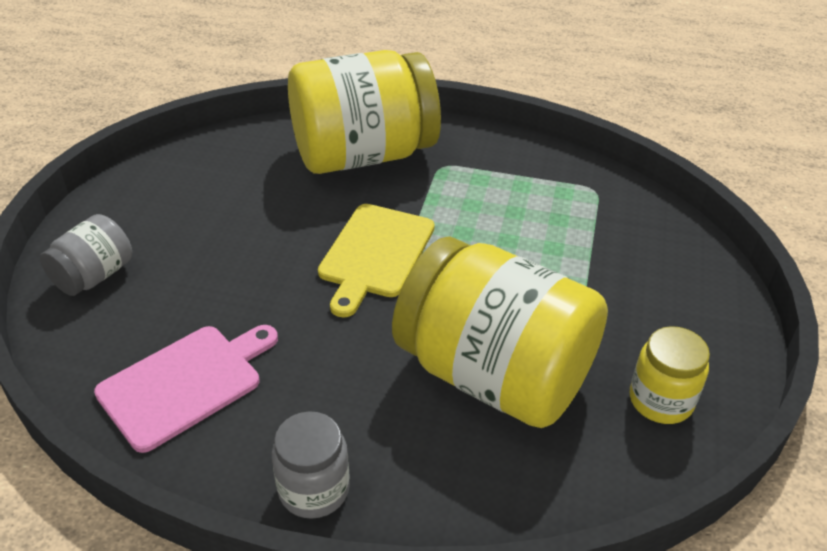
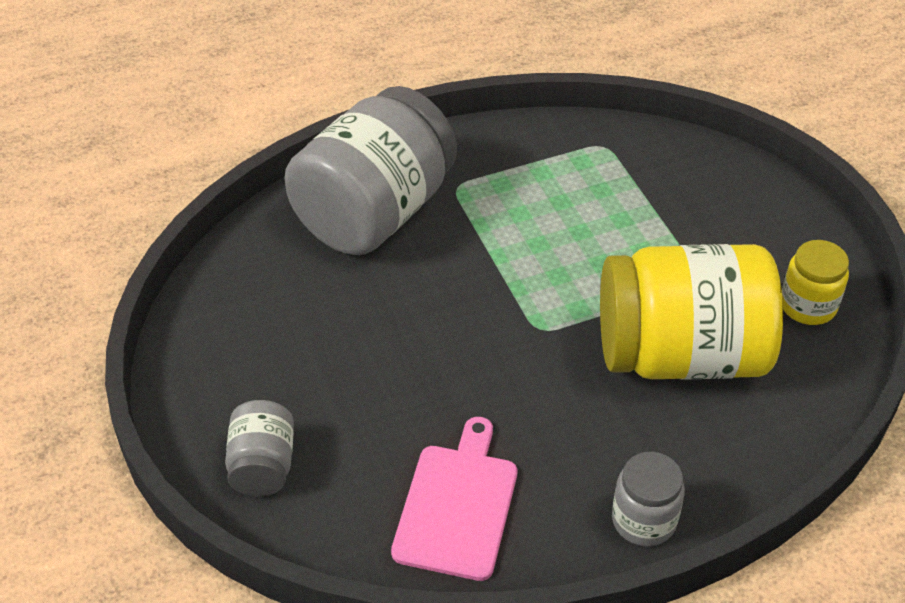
camera: 35 degrees left, 5 degrees up
yellow jar [288,50,441,174] -> grey jar [285,86,457,255]
yellow cutting board [318,204,435,318] -> none

